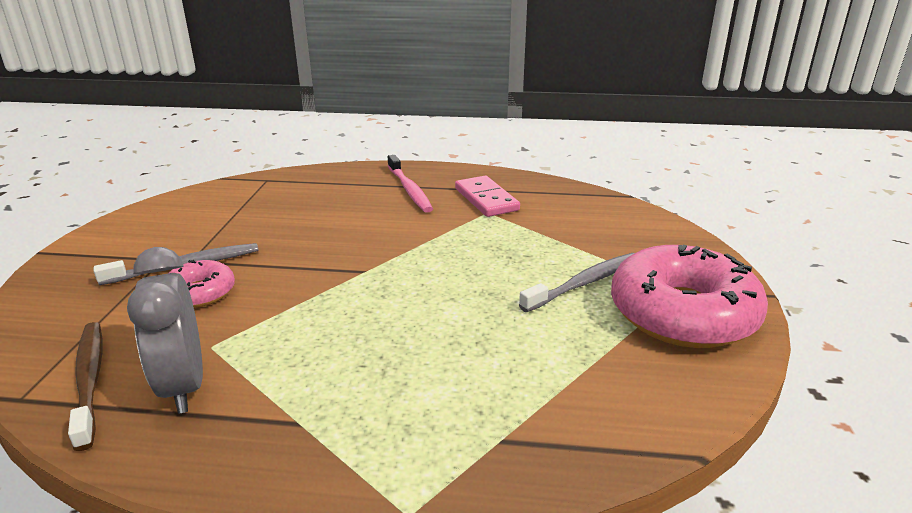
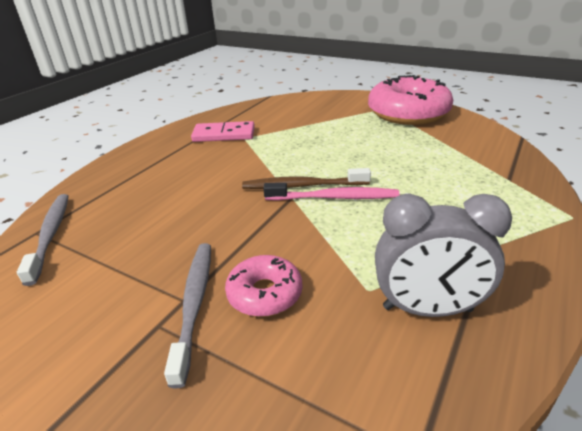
camera: 65 degrees left, 5 degrees up
brown toothbrush [68,322,102,451] -> brown toothbrush moved to [242,168,371,189]
pink toothbrush [388,155,433,213] -> pink toothbrush moved to [263,183,399,201]
grey toothbrush [519,253,634,312] -> grey toothbrush moved to [17,194,69,286]

